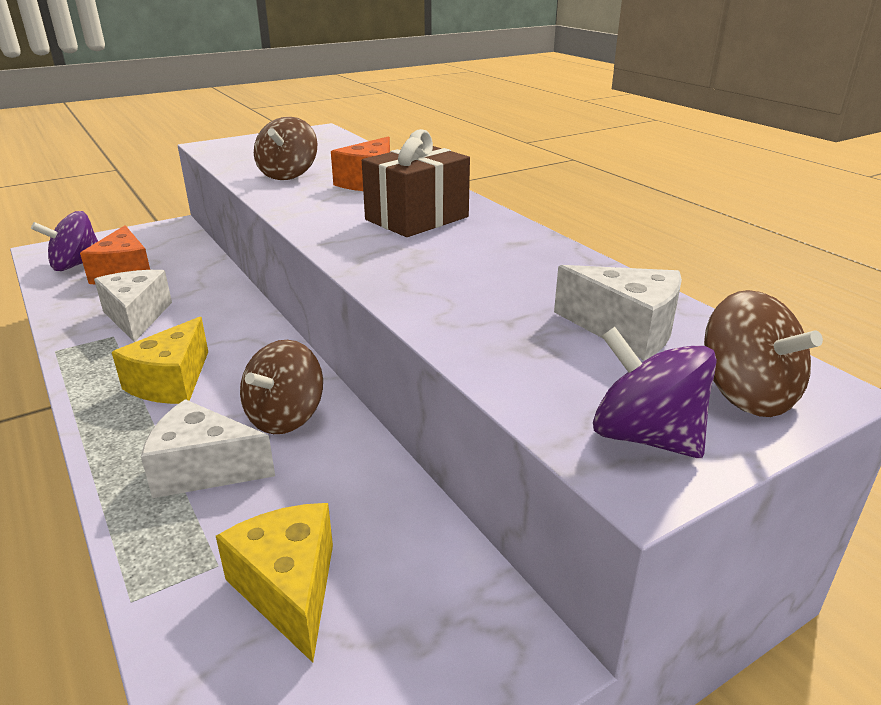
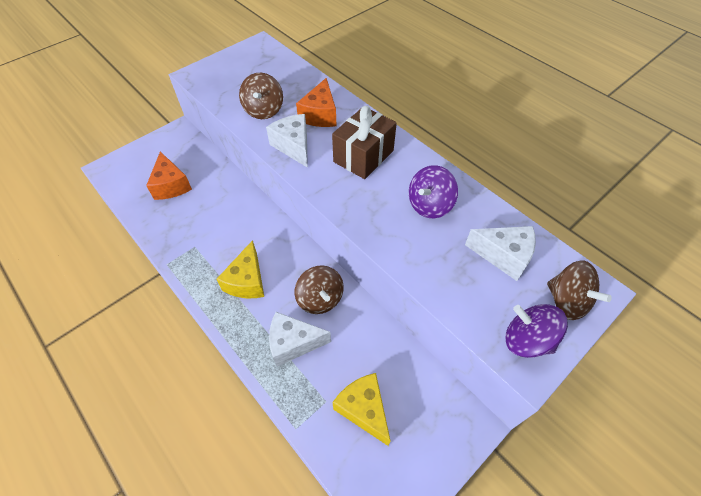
camera: 10 degrees left, 25 degrees up
purple spinning top [31,211,98,271] -> purple spinning top moved to [409,165,458,218]
white cheese [94,270,172,342] -> white cheese moved to [266,114,308,168]
brown spinning top [240,340,323,434] -> brown spinning top turned 45 degrees counterclockwise [295,265,344,314]

